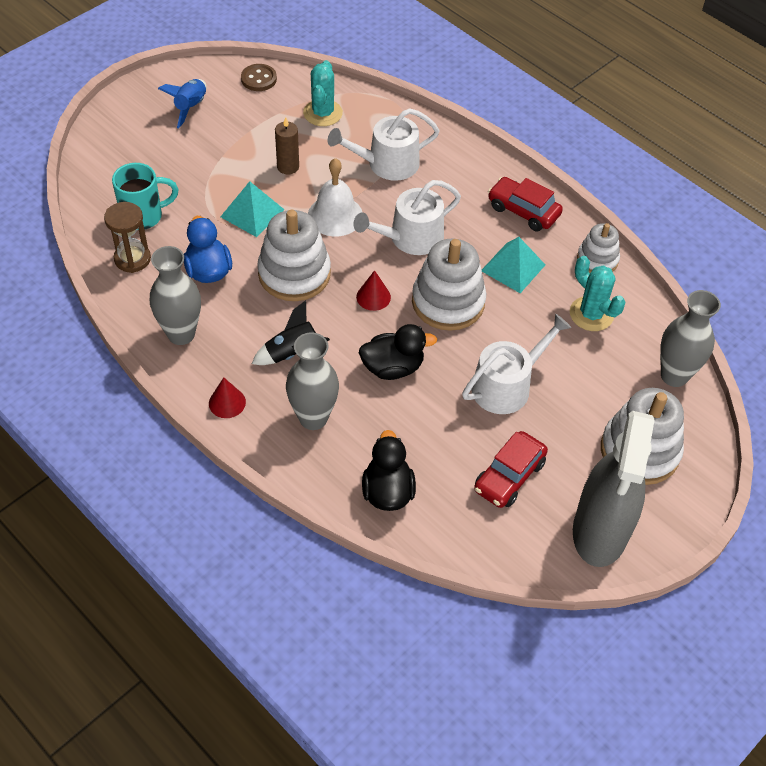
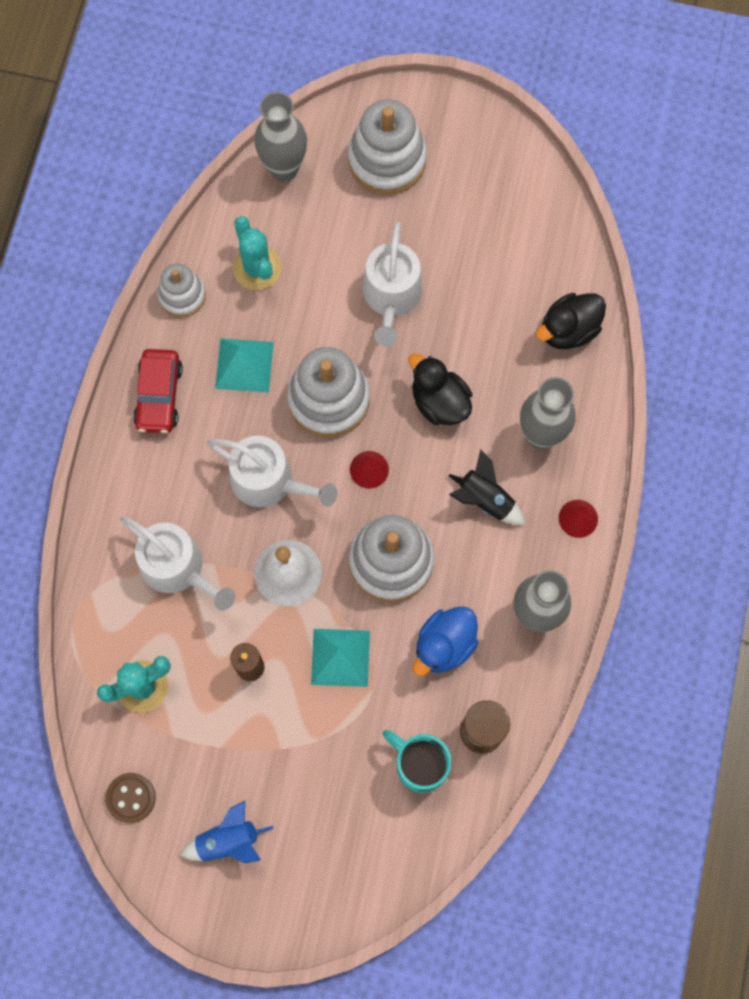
camera: 120 degrees left, 20 degrees up
white watering can [462,314,571,414] -> white watering can turned 105 degrees counterclockwise [362,222,423,347]
red car [474,431,548,508] -> none
turquoise cactus [570,256,625,331] -> turquoise cactus turned 45 degrees counterclockwise [233,216,281,290]
grey spray bottle [573,411,655,567] -> none

